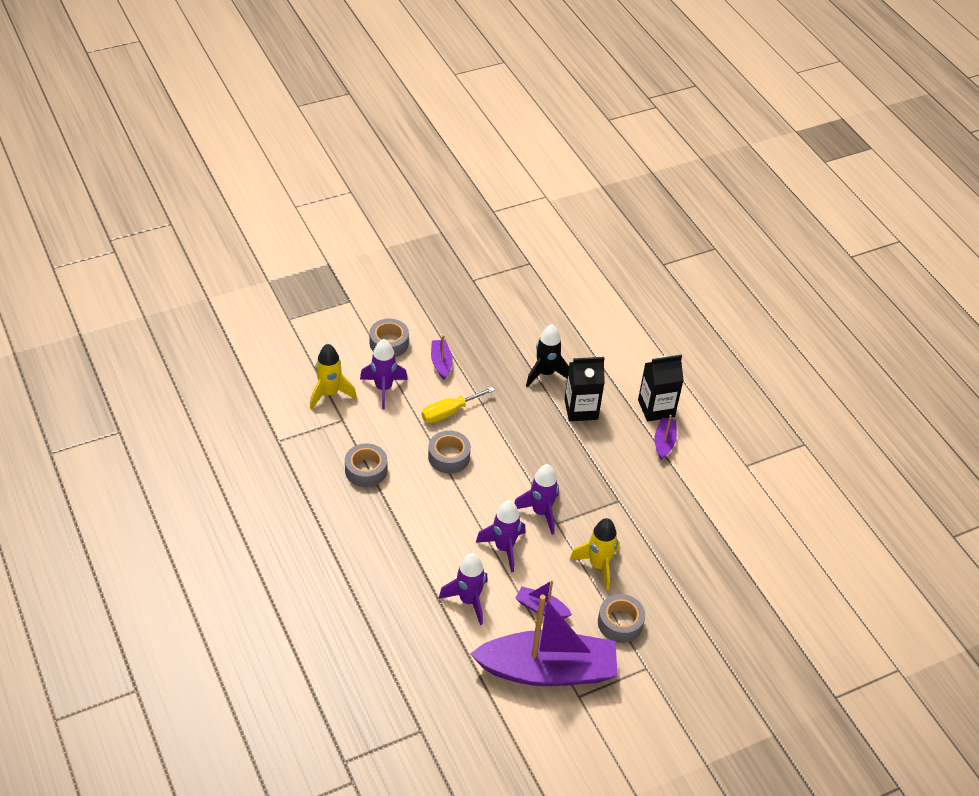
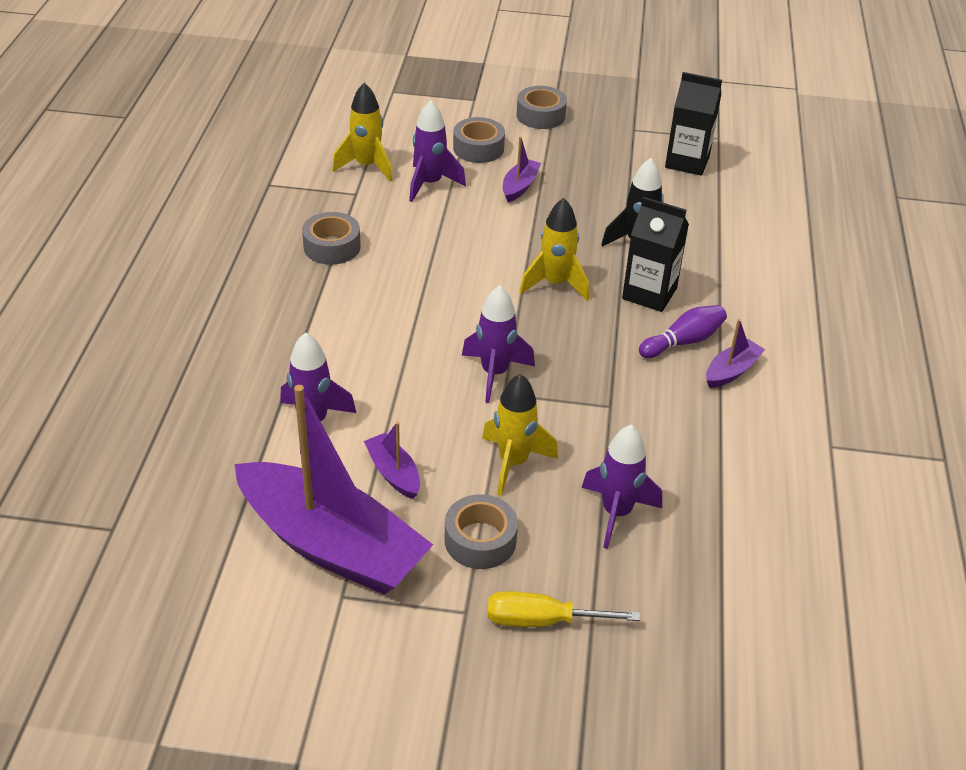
camera: 35 degrees right, 5 degrees down
yellow screwdriver [422,387,495,423] -> yellow screwdriver moved to [487,591,640,627]
grey tape [428,430,471,474] -> grey tape moved to [516,86,567,129]
purple rocket [476,500,525,572] -> purple rocket moved to [582,424,662,549]
black carton [638,355,684,421] -> black carton moved to [665,72,722,176]
none -> yellow rocket [519,198,589,301]
none -> purple bowling pin [639,305,727,358]

